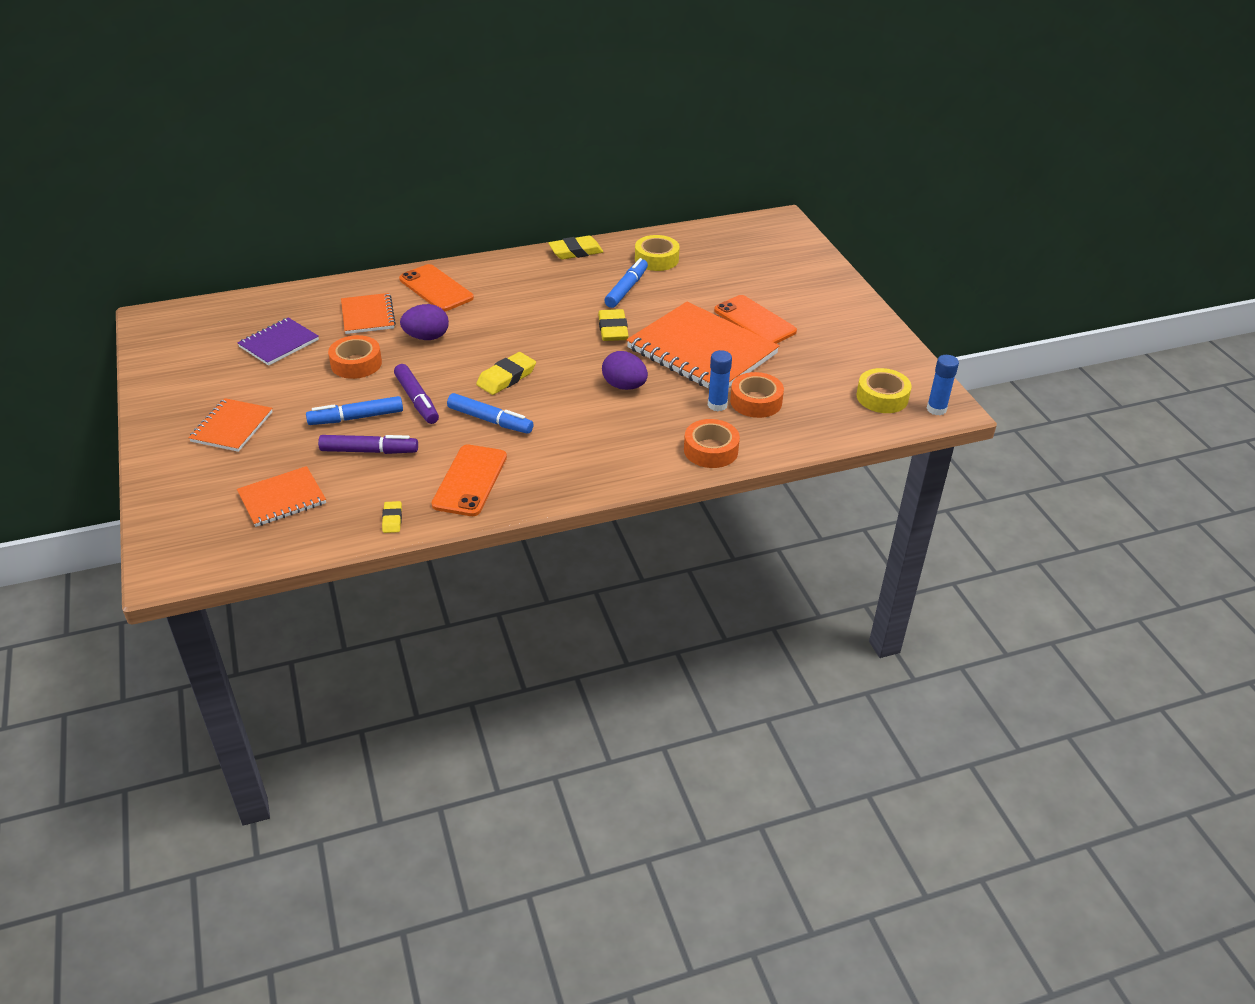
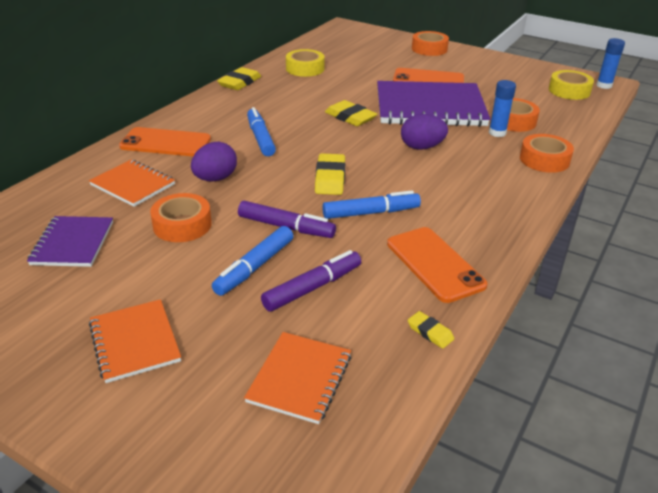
camera: 40 degrees left, 5 degrees down
blue marker [604,258,648,308] -> blue marker moved to [247,107,276,156]
orange notebook [626,302,780,389] -> purple notebook [377,81,490,127]
none -> orange tape [412,31,449,56]

